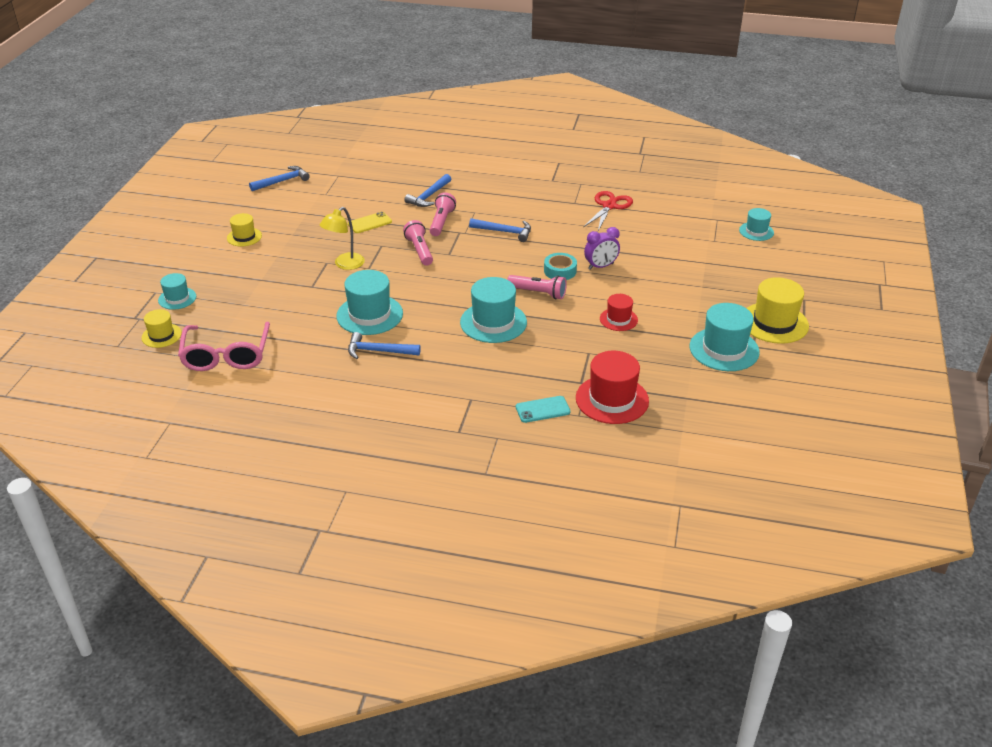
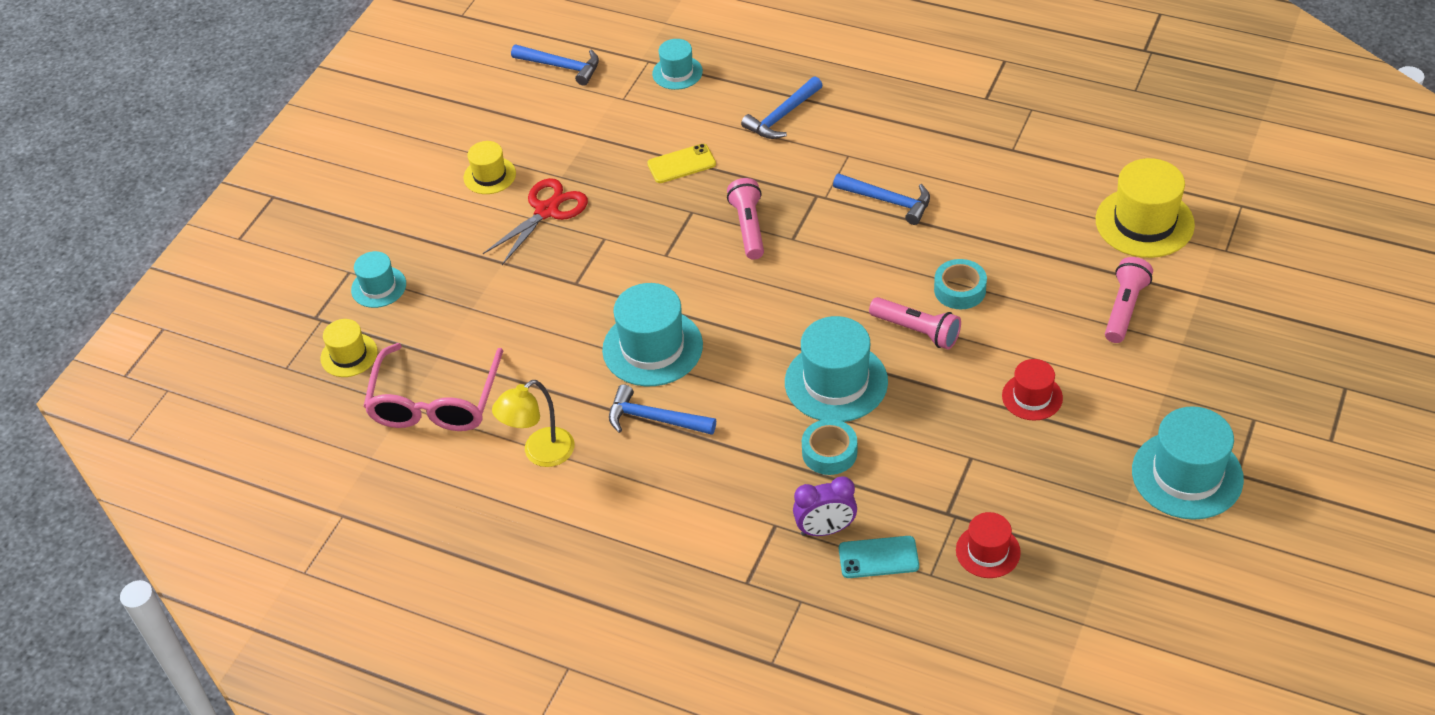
camera: 15 degrees right, 10 degrees up
blue hammer [249,166,310,191] -> blue hammer turned 45 degrees clockwise [511,45,599,86]
yellow lamp [320,207,365,270] -> yellow lamp moved to [492,380,575,467]
pink flashlight [430,192,456,236] -> pink flashlight moved to [1105,257,1153,343]
red hat [576,351,649,424] -> red hat [956,512,1021,578], size x0.57
red scissors [583,191,633,231] -> red scissors moved to [483,178,588,265]
purple clock [584,227,620,270] -> purple clock moved to [793,476,857,536]
turquoise hat [739,208,774,241] -> turquoise hat moved to [652,39,703,90]
yellow hat [747,277,809,344] -> yellow hat moved to [1096,158,1195,258]
none -> turquoise tape [802,419,857,475]

